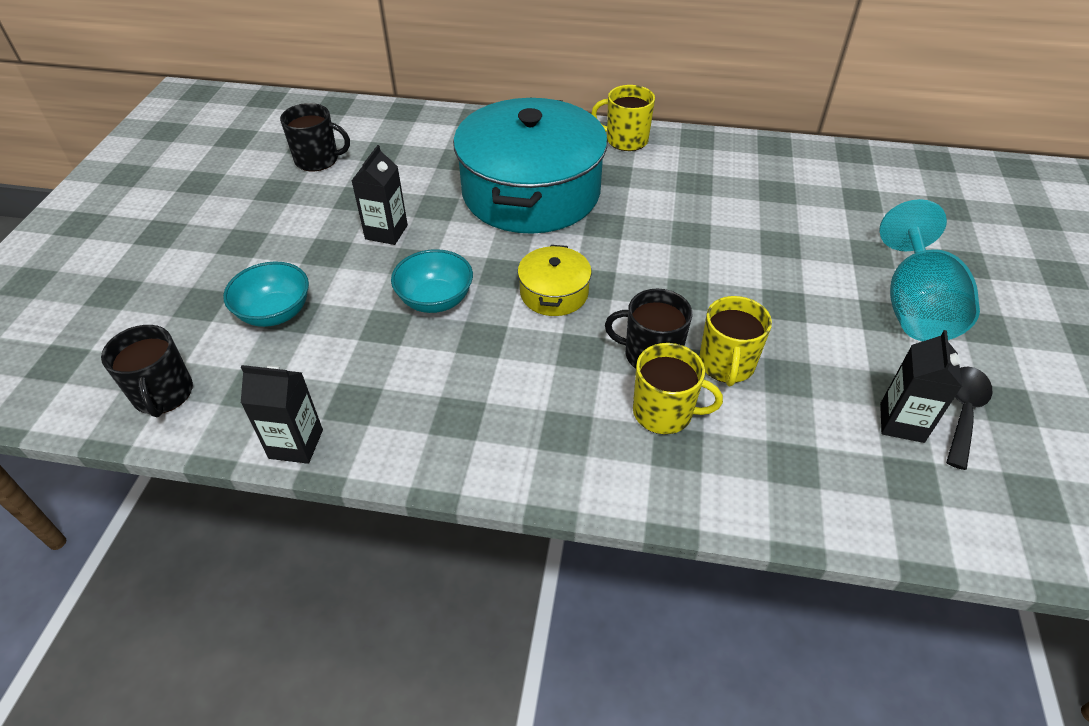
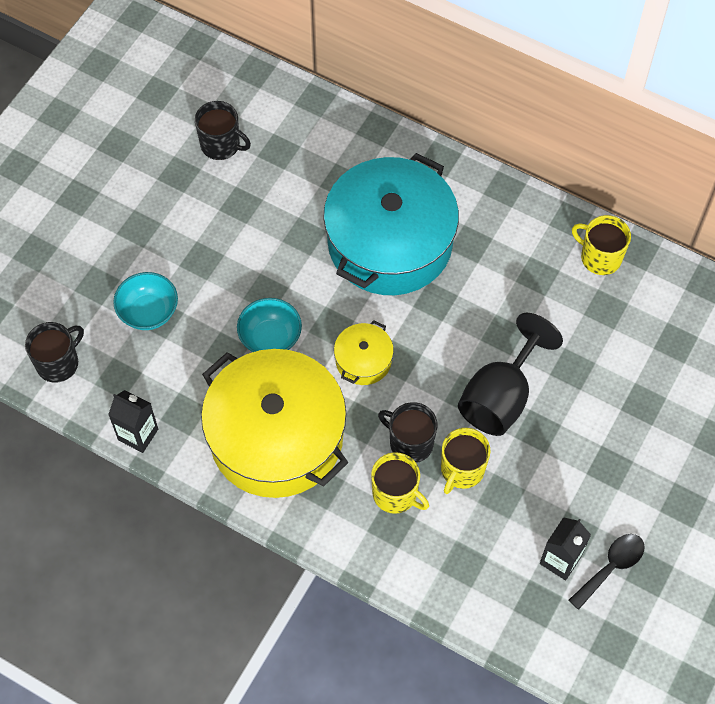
camera: 20 degrees right, 15 degrees up
black mug [101,325,193,417] -> black mug turned 135 degrees counterclockwise [25,322,84,383]
black carton [351,145,408,245] -> none
yellow mug [591,85,655,151] -> yellow mug moved to [572,215,631,275]
turquoise goblet [879,199,980,341] -> none
none -> yellow pot [201,349,348,498]
none -> black goblet [458,313,563,436]

